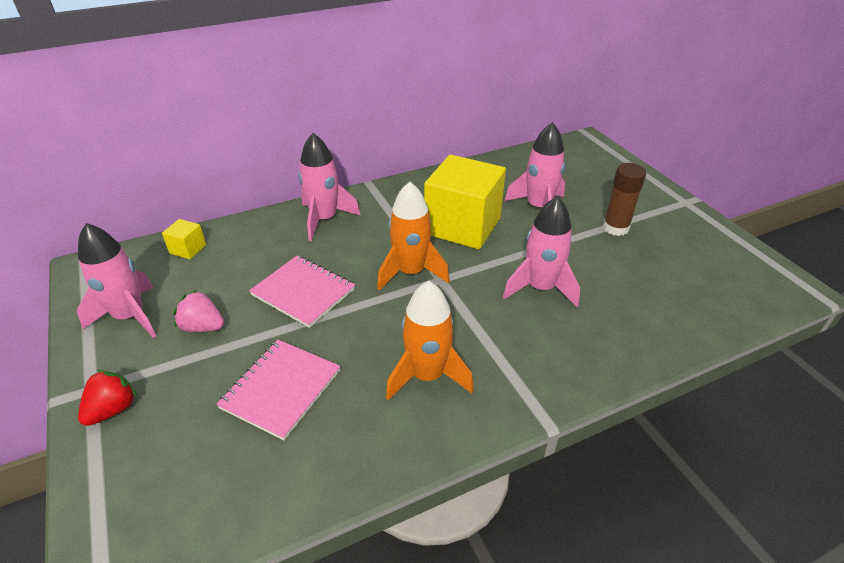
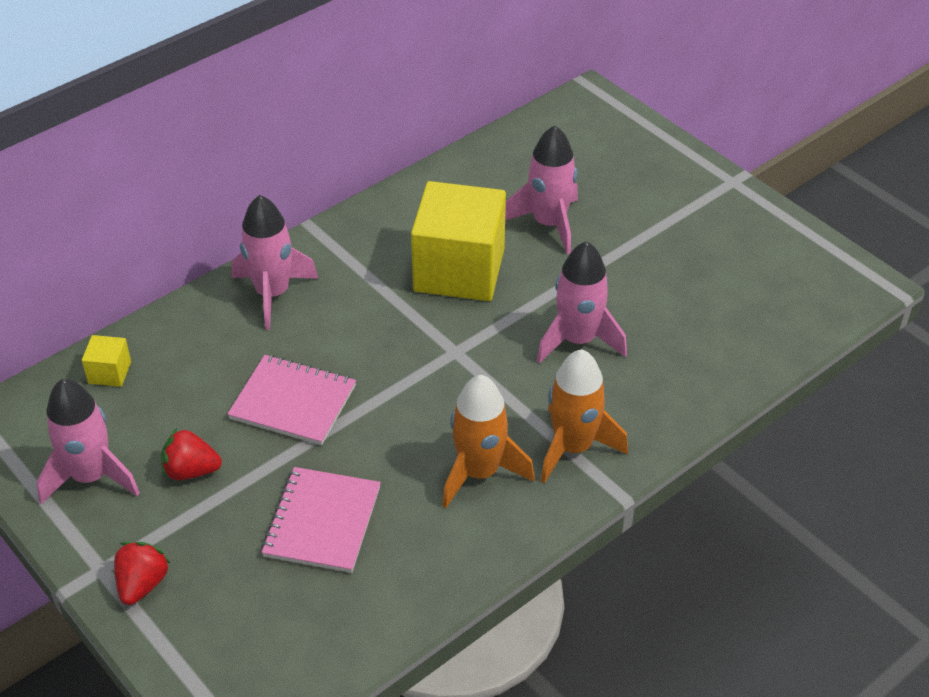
camera: 15 degrees left, 5 degrees up
pink strawberry [173,290,224,332] -> red strawberry [161,427,222,480]
orange rocket [377,182,450,290] -> orange rocket moved to [541,349,628,483]
brown glue stick [603,163,646,236] -> none

